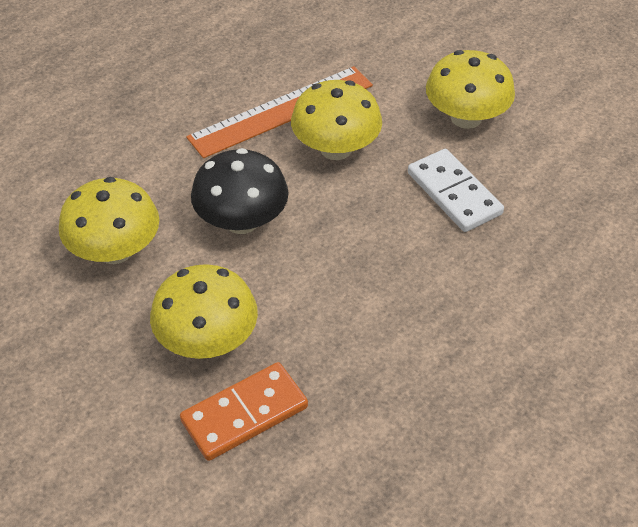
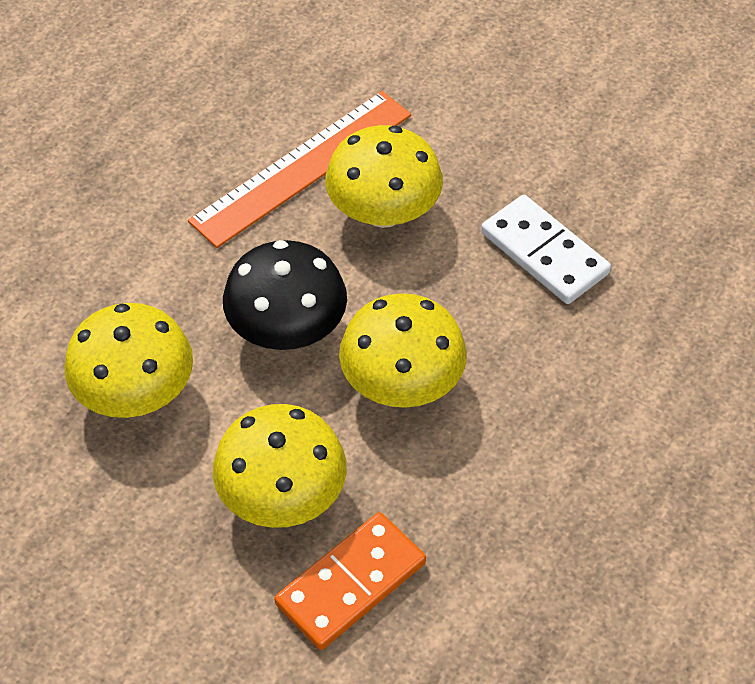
camera: 10 degrees left, 5 degrees up
yellow mushroom [426,50,515,129] -> yellow mushroom moved to [339,293,467,408]

